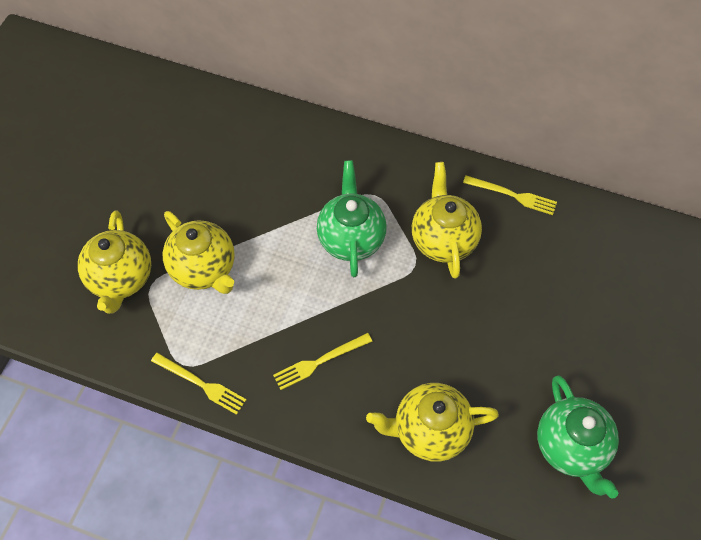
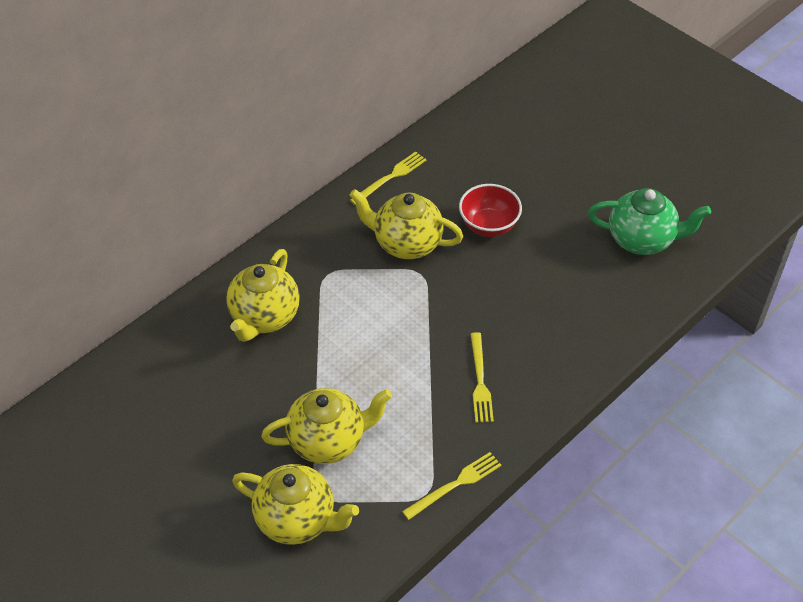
camera: 65 degrees left, 10 degrees down
green teapot [317,160,387,277] -> none
yellow teapot [366,383,499,462] -> yellow teapot moved to [226,249,300,342]
none -> red bowl [459,184,522,237]

